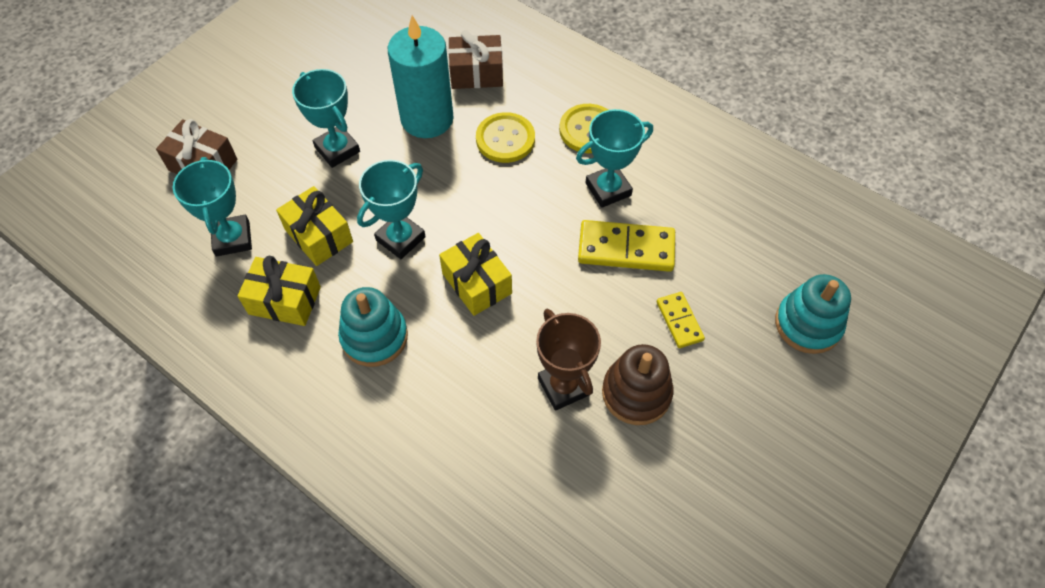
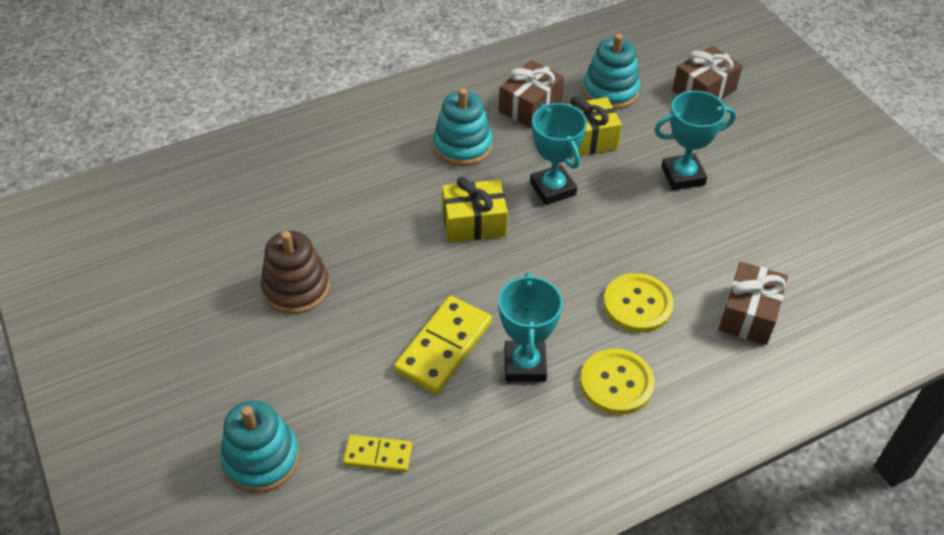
camera: 115 degrees right, 10 degrees down
turquoise trophy [173,157,252,257] -> turquoise stacking toy [583,34,640,109]
yellow gift [237,256,321,326] -> brown gift [499,60,564,128]
turquoise candle [388,15,453,138] -> none
brown trophy [536,309,601,411] -> none
yellow domino [656,292,705,348] -> yellow domino moved to [343,435,412,472]

